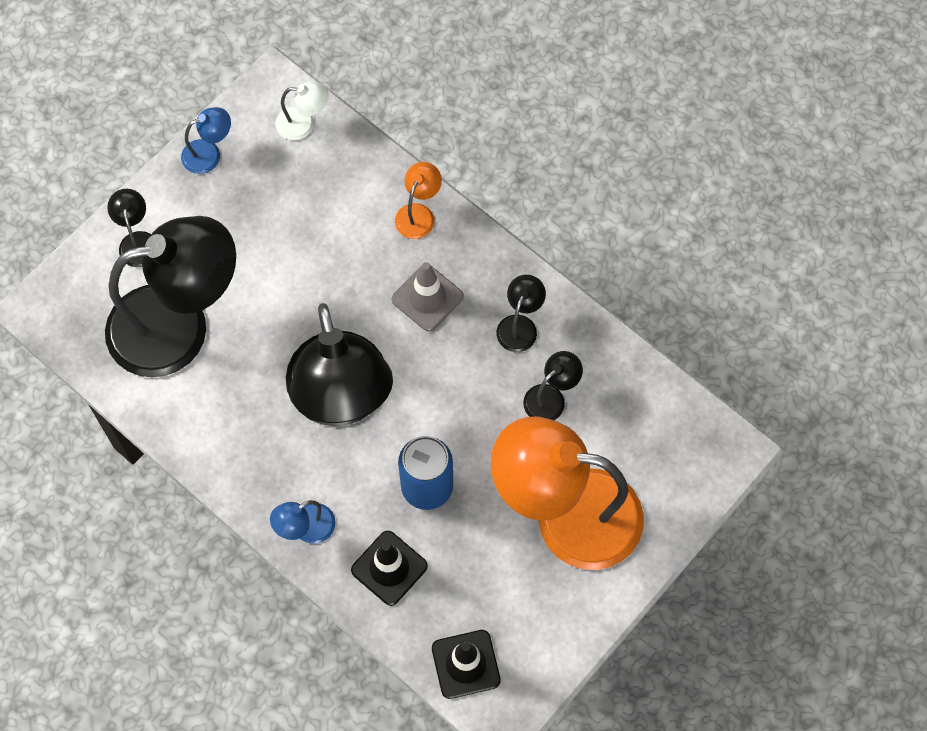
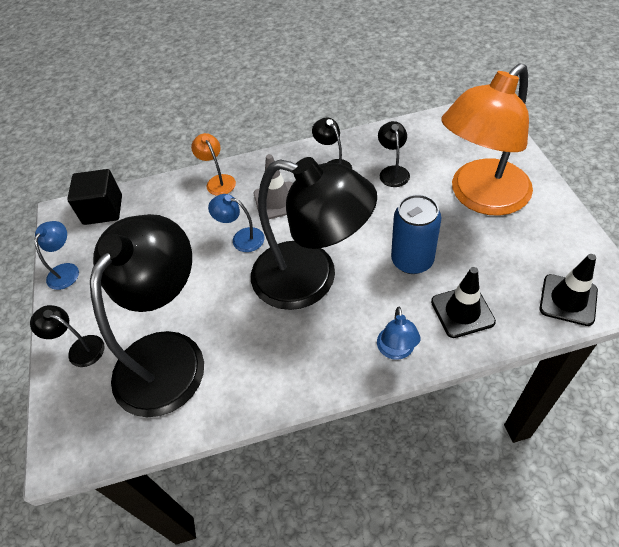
camera: 50 degrees left, 15 degrees down
white lamp [275,82,329,140] -> black cube [67,169,122,225]
none -> blue lamp [208,194,264,252]

